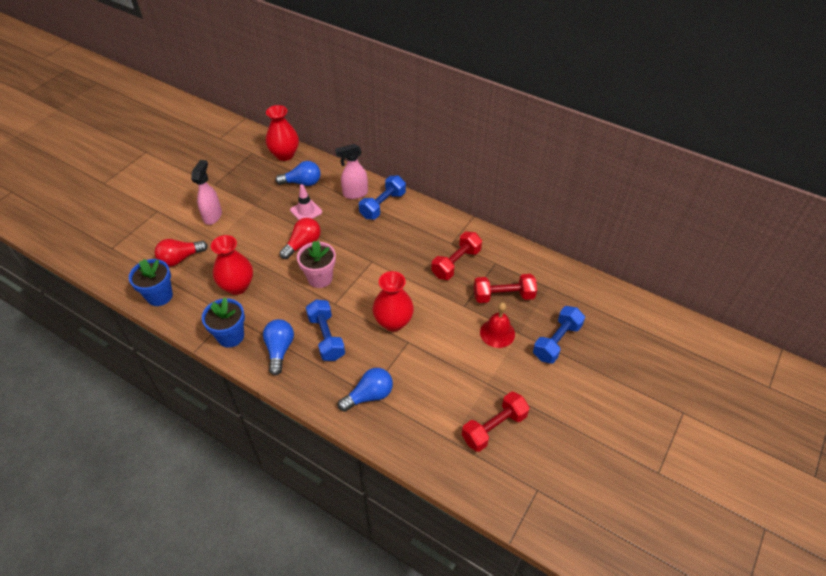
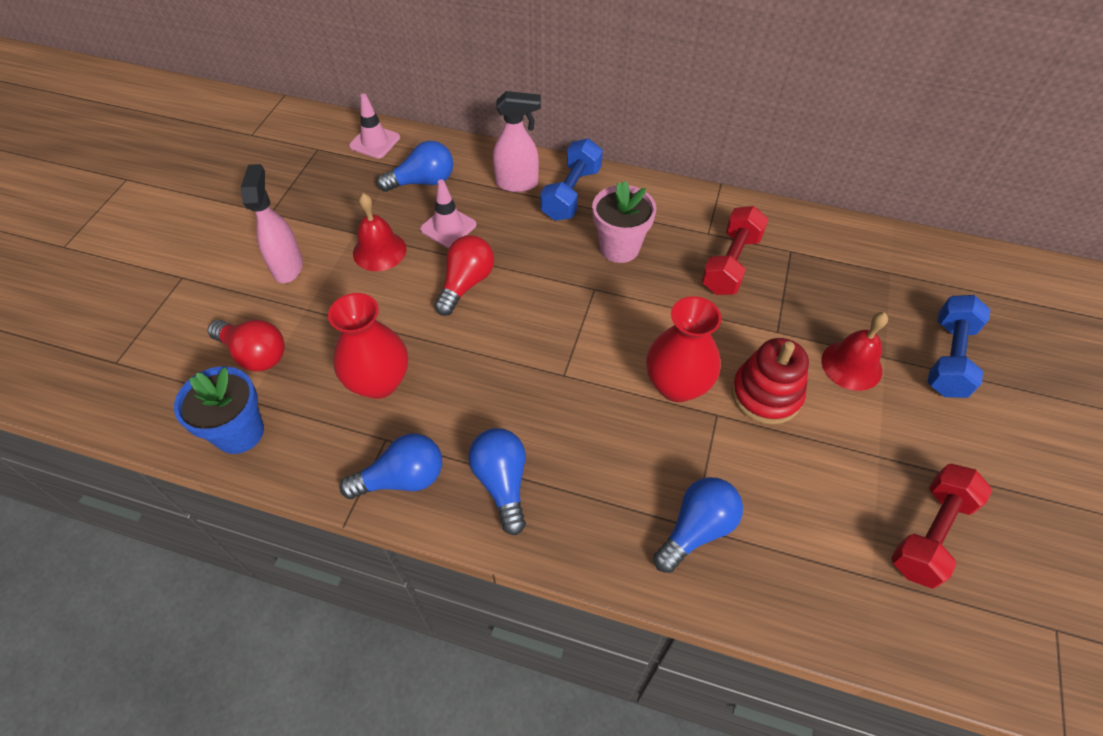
camera: 15 degrees left, 5 degrees up
red light bulb [154,239,208,267] -> red light bulb turned 105 degrees counterclockwise [208,320,285,371]
blue flower pot [202,297,245,348] -> blue light bulb [339,433,442,499]
red vase [266,105,299,161] -> pink traffic cone [349,94,400,159]
pink flower pot [297,241,336,288] -> pink flower pot moved to [592,181,656,263]
blue dumbbell [306,300,345,361] -> none
pink spray bottle [335,144,368,199] -> pink spray bottle turned 150 degrees counterclockwise [493,91,541,192]
red dumbbell [474,274,537,303] -> none
none -> red bell [353,193,407,271]
none -> red stacking toy [732,338,809,424]

